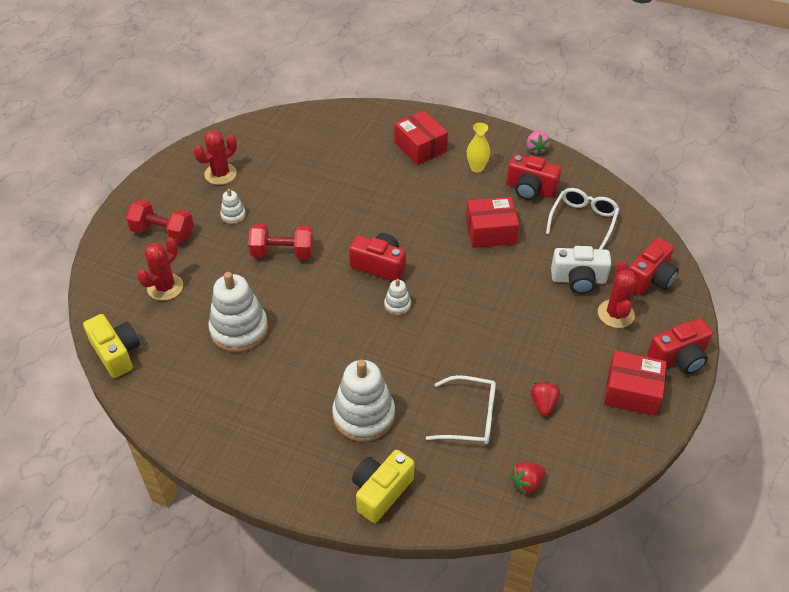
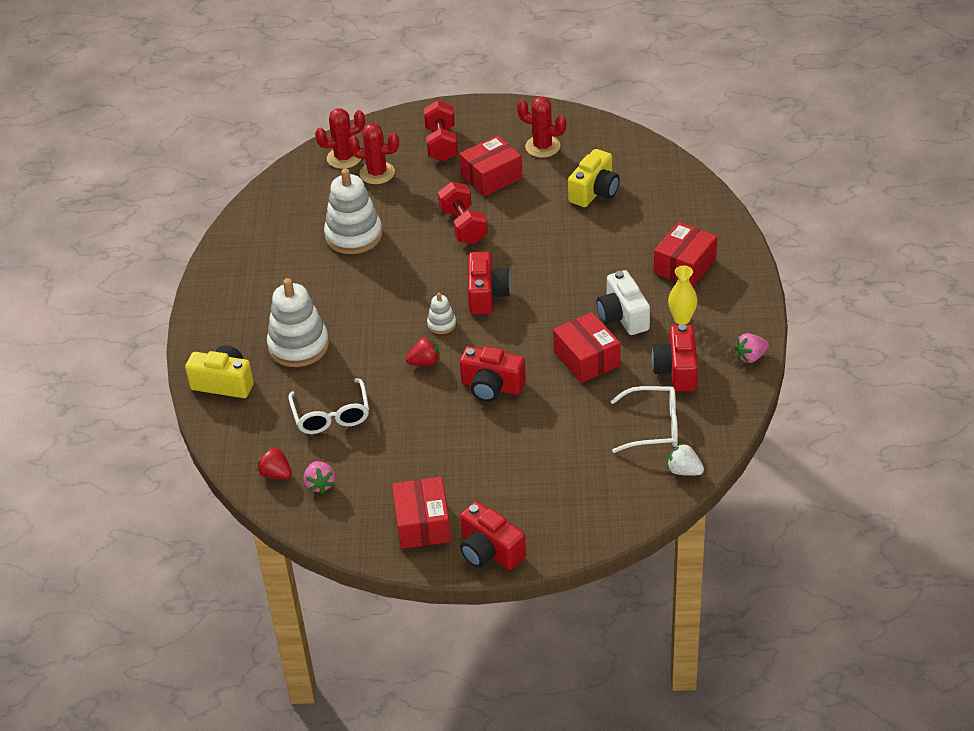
camera: 70 degrees right, 5 degrees down
yellow camera [83,314,140,378] -> yellow camera moved to [568,149,620,207]
white stacking toy [220,189,246,225] -> red box [459,136,523,196]
red strawberry [531,381,560,416] -> red strawberry moved to [406,336,440,366]
white camera [551,246,611,294] -> white camera moved to [597,270,650,335]
red cactus [598,261,637,328] -> red cactus moved to [315,108,365,169]
red camera [628,238,679,295] -> red camera moved to [460,346,526,402]
none -> pink strawberry [304,461,335,494]
none -> white strawberry [667,443,704,476]

